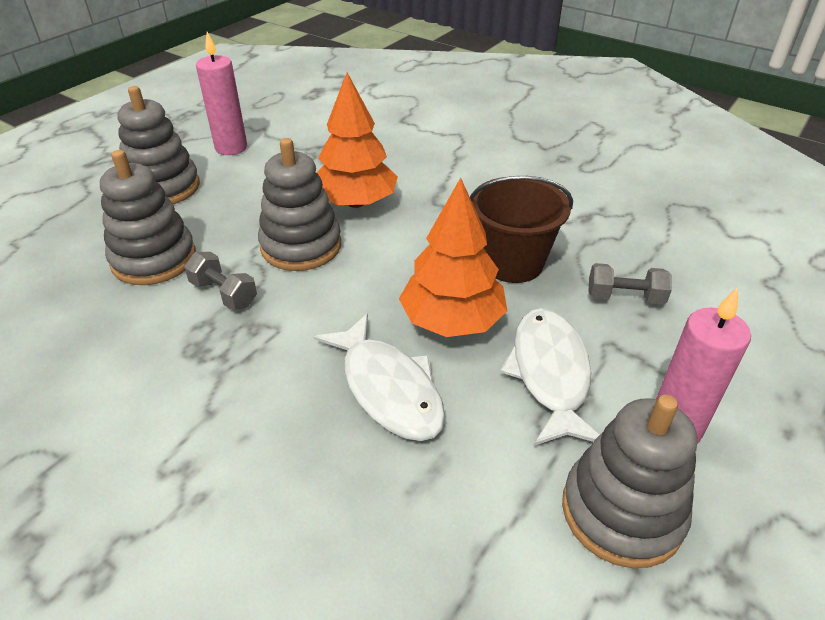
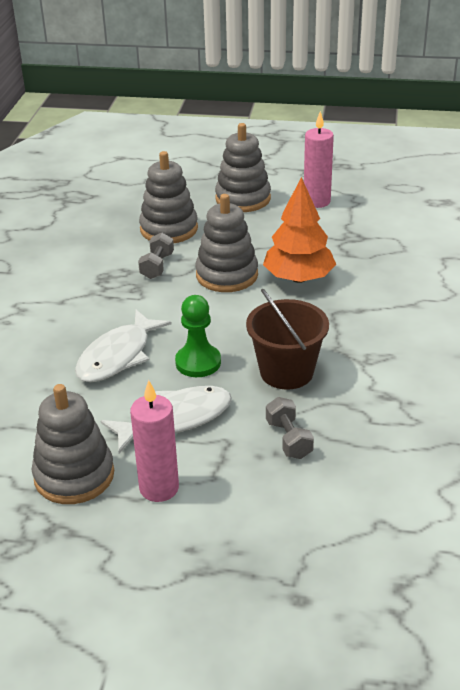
camera: 65 degrees right, 5 degrees down
orange tree [399,178,507,337] -> green pawn [175,295,221,377]

